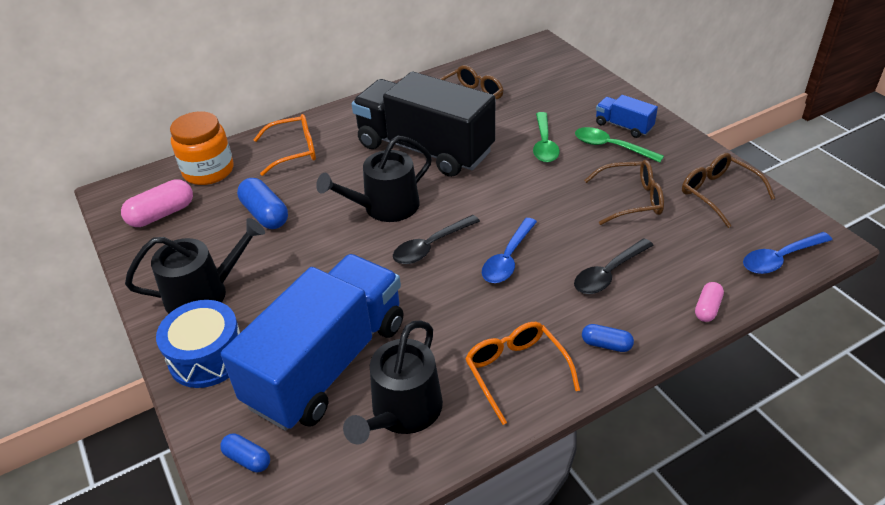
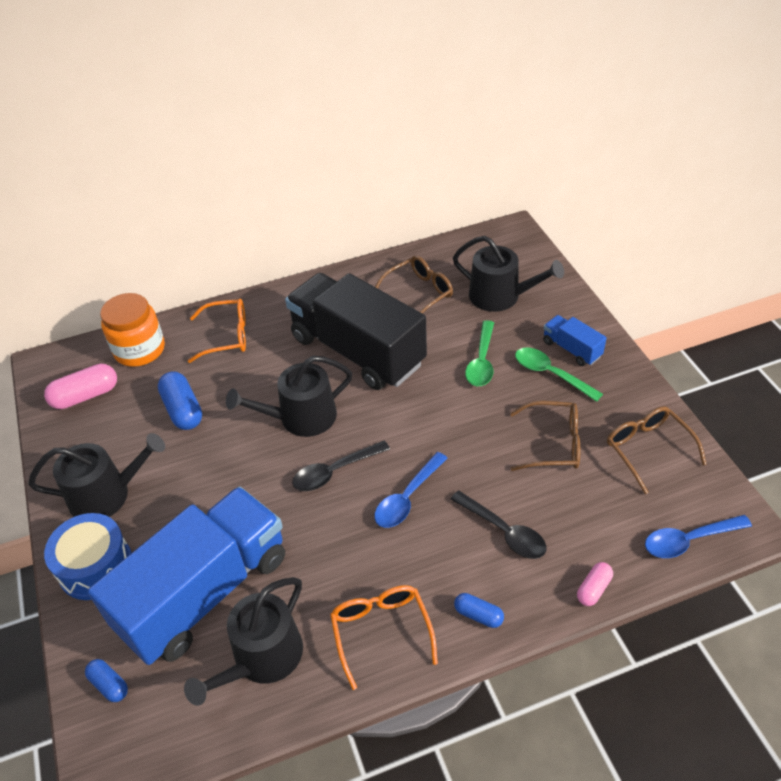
camera: 10 degrees right, 5 degrees up
black spoon [574,238,654,294] -> black spoon turned 105 degrees counterclockwise [450,491,546,559]
none -> black watering can [453,236,564,312]

